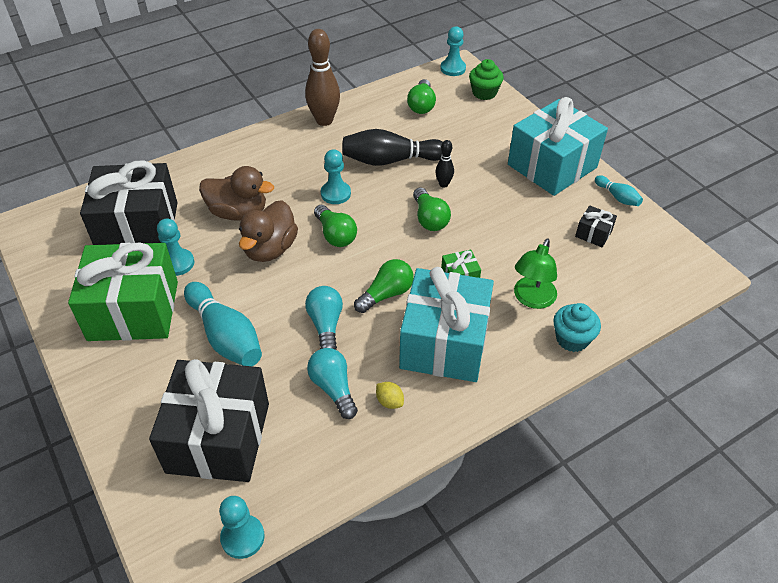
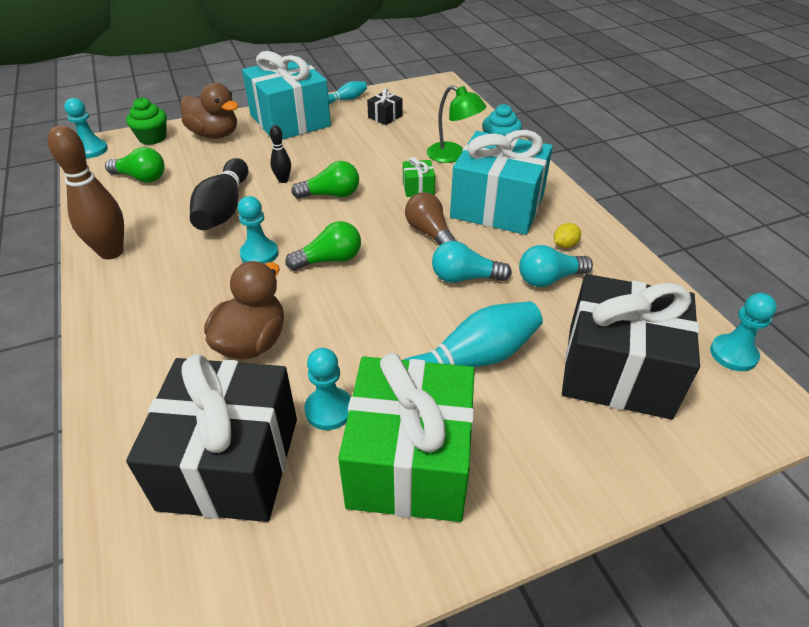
camera: 80 degrees left, 5 degrees down
brown duck [239,200,298,262] -> brown duck moved to [180,83,239,139]
green light bulb [354,259,414,313] -> brown light bulb [405,192,457,245]

